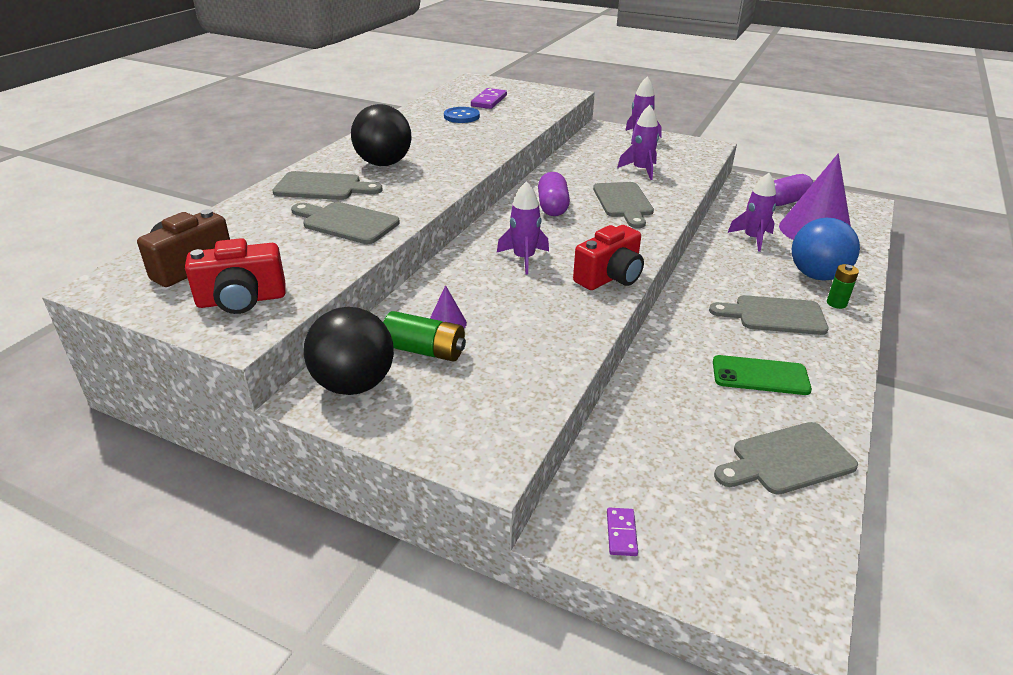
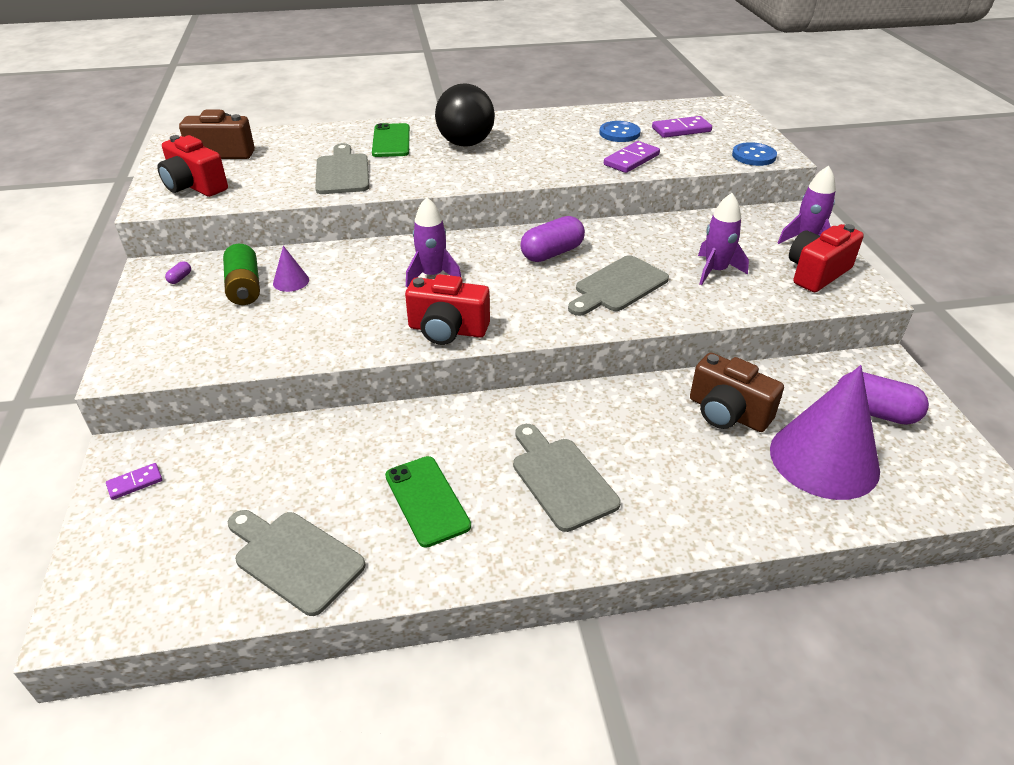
camera: 55 degrees right, 5 degrees up
grey cutting board [272,171,383,200] -> green phone [372,123,410,157]
black ball [304,307,394,395] -> purple capsule [165,261,191,284]
purple rocket [728,173,776,252] -> brown camera [690,353,784,432]
blue ball [792,218,860,281] -> none
green battery [827,264,859,309] -> none
none -> purple domino [604,141,660,173]
none -> blue button [732,142,777,166]
none -> red camera [789,224,864,292]

